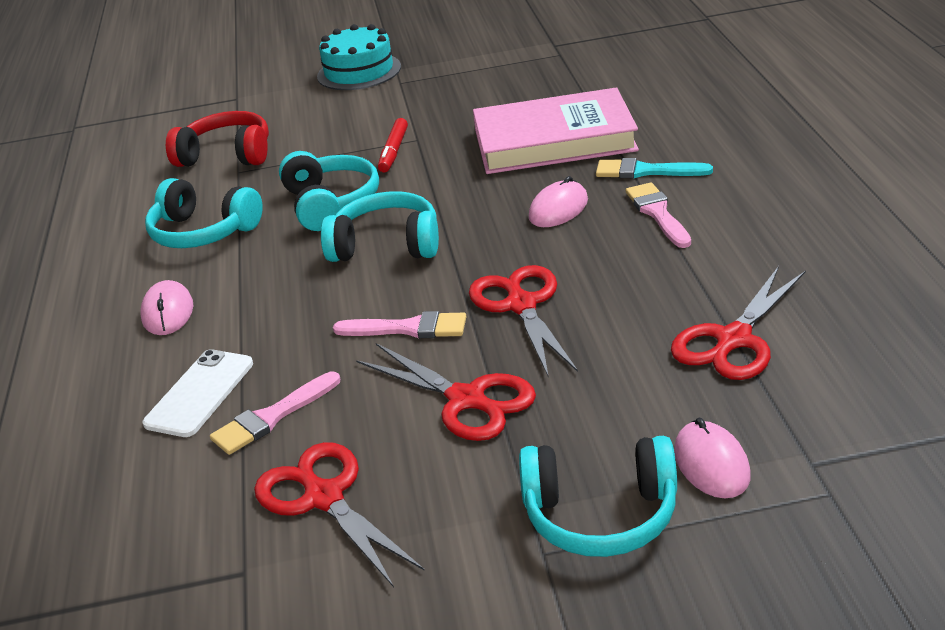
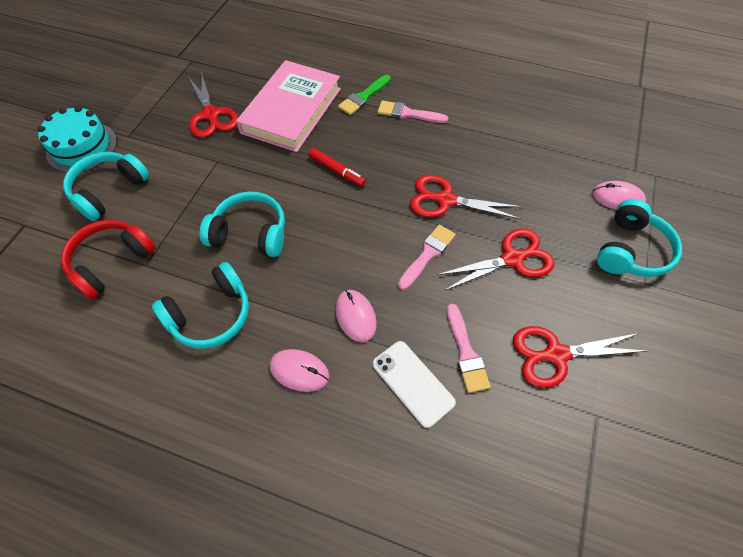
camera: 65 degrees left, 25 degrees up
turquoise headphones [321,191,439,262] -> turquoise headphones moved to [63,152,149,221]
red marker [378,118,408,172] -> red marker moved to [308,148,366,187]
pink mouse [529,176,588,227] -> pink mouse moved to [335,290,377,342]
turquoise brush [596,158,713,179] -> green brush [338,75,391,115]
red scissors [671,266,806,380] -> red scissors moved to [188,72,238,138]

